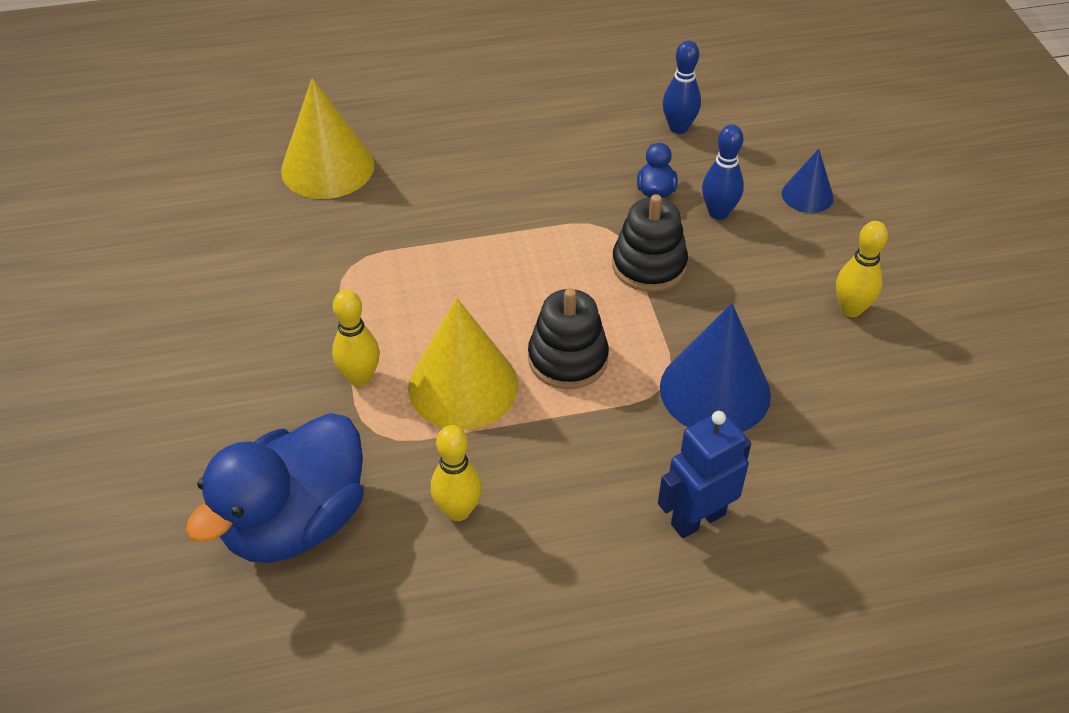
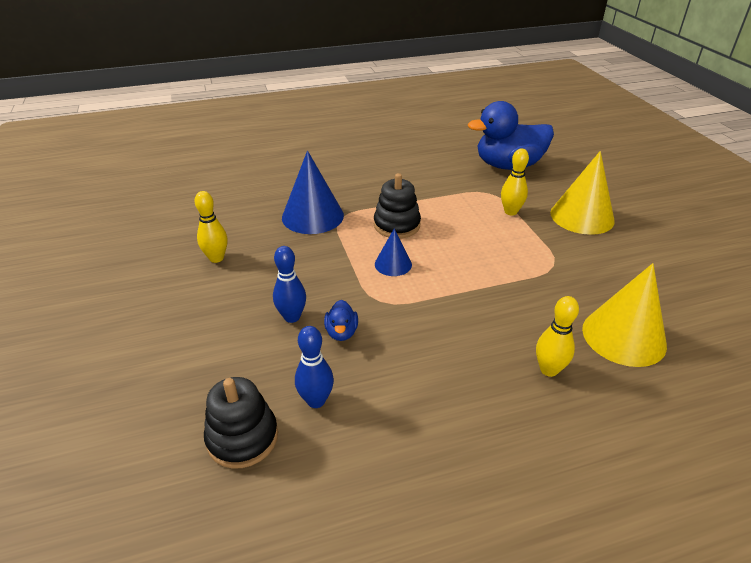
camera: 175 degrees right, 10 degrees down
blue duck [185,413,364,563] -> blue duck turned 135 degrees counterclockwise [468,101,554,170]
yellow cone [408,298,518,430] -> yellow cone moved to [550,151,615,235]
yellow bowling pin [431,425,482,521] -> yellow bowling pin moved to [536,296,579,377]
black stacking toy [612,194,688,292] -> black stacking toy moved to [204,377,278,469]
blue robot [658,411,751,538] -> none
blue cone [782,149,834,213] -> blue cone moved to [375,229,412,276]

